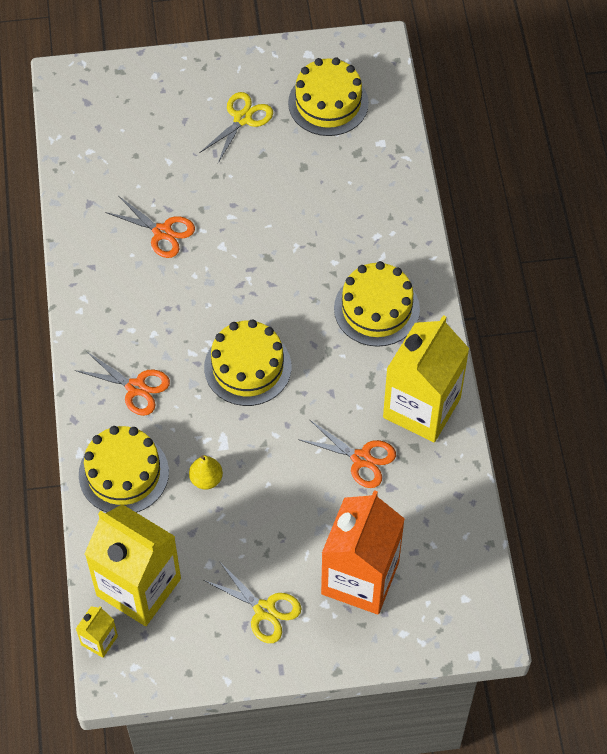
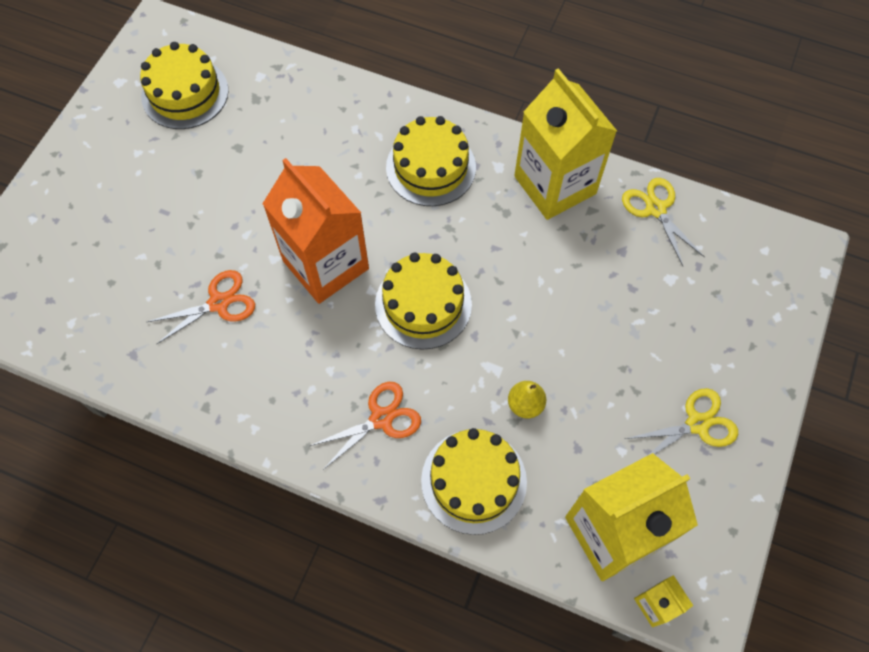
camera: 60 degrees left, 5 degrees up
yellow scissors [200,92,273,163] -> yellow scissors moved to [622,178,705,266]
orange scissors [298,420,396,488] -> none
orange carton [321,490,405,615] -> orange carton moved to [262,158,369,304]

